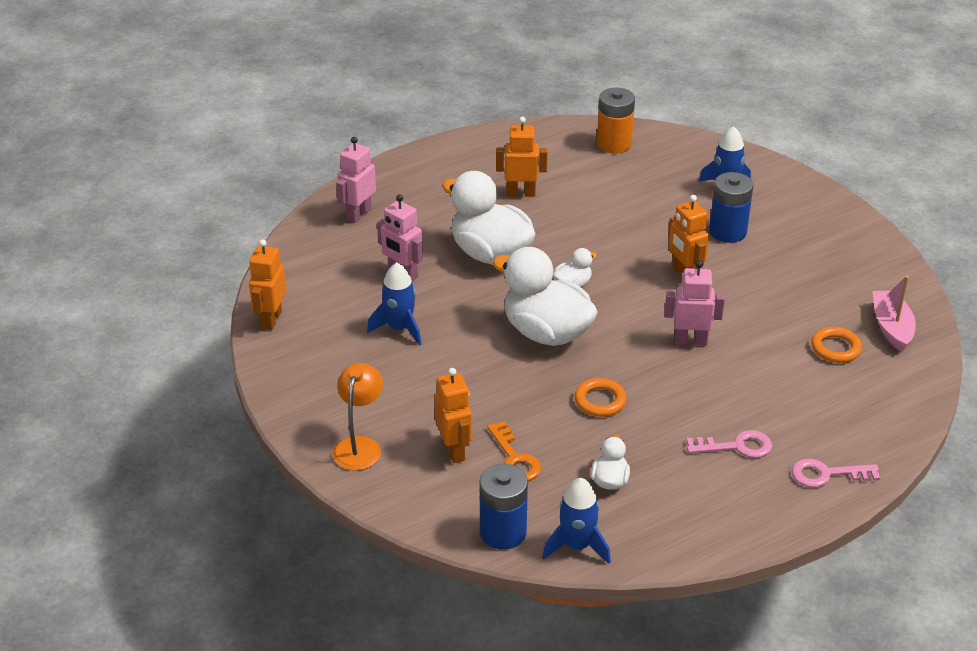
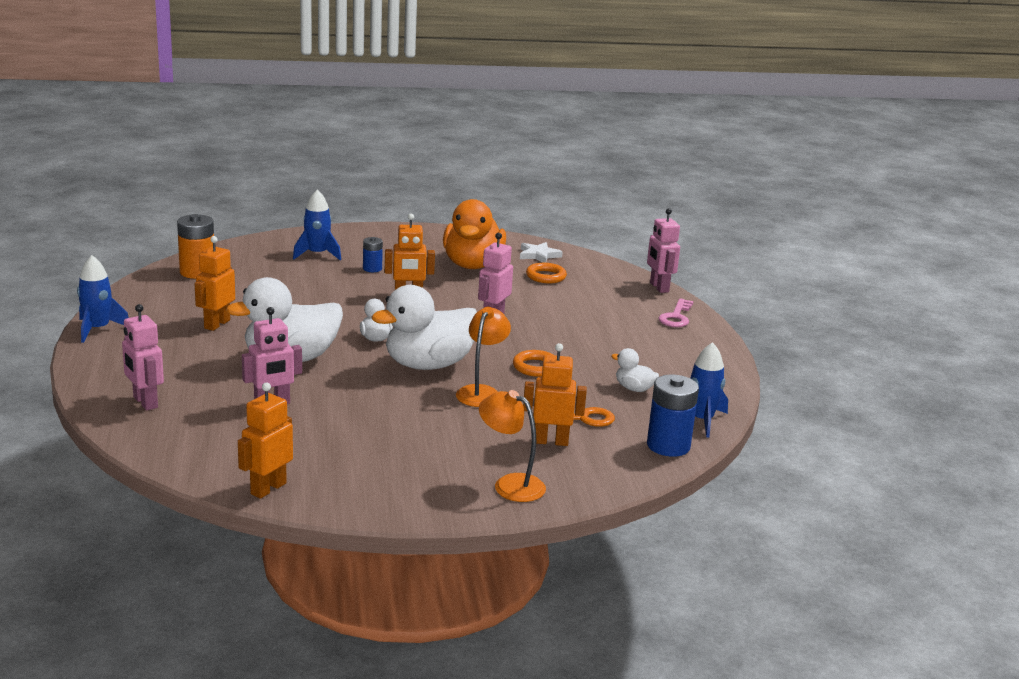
camera: 70 degrees left, 15 degrees down
orange robot [249,239,286,330] -> orange robot turned 90 degrees clockwise [238,382,293,499]
blue rocket [367,262,421,346] -> blue rocket moved to [77,255,129,343]
pink key [686,430,772,458] -> none
blue battery [709,172,753,243] -> blue battery [363,237,383,272], size x0.57
pink boat [873,276,916,352] -> white star [520,242,563,263]
none -> orange duck [443,199,506,269]
none -> orange lamp [456,307,511,407]
none -> pink robot [647,208,680,293]

